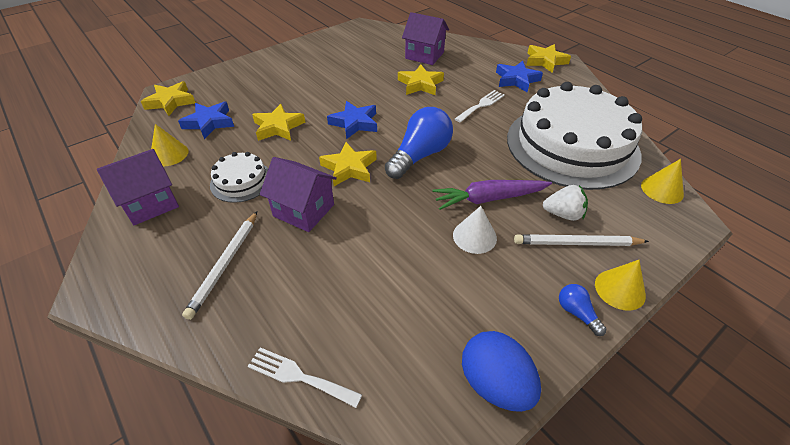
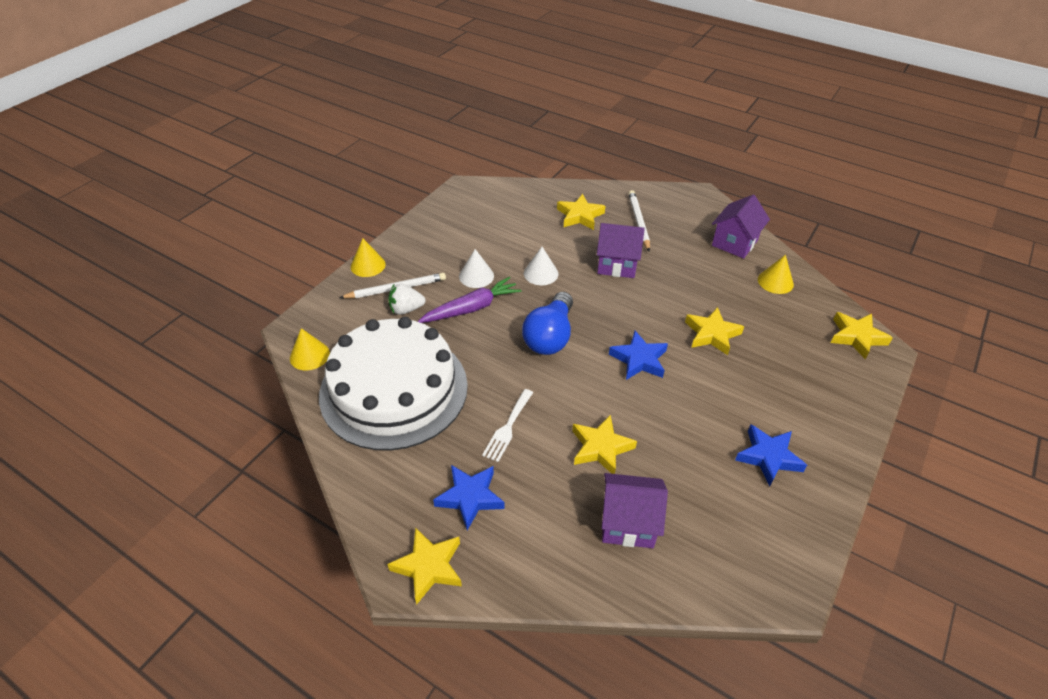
camera: 160 degrees right, 0 degrees up
blue star [178,102,234,139] -> blue star moved to [735,424,807,486]
white cake [210,152,268,203] -> none
white fork [247,347,362,408] -> none
yellow star [319,142,377,186] -> yellow star moved to [557,194,605,230]
blue egg [462,331,541,412] -> none
blue light bulb [559,284,606,336] -> none
none -> white cone [524,247,558,285]

